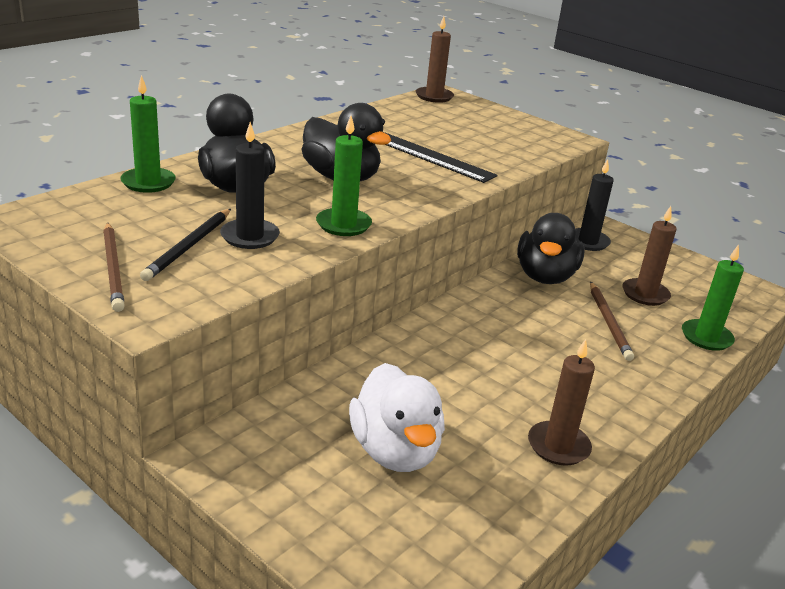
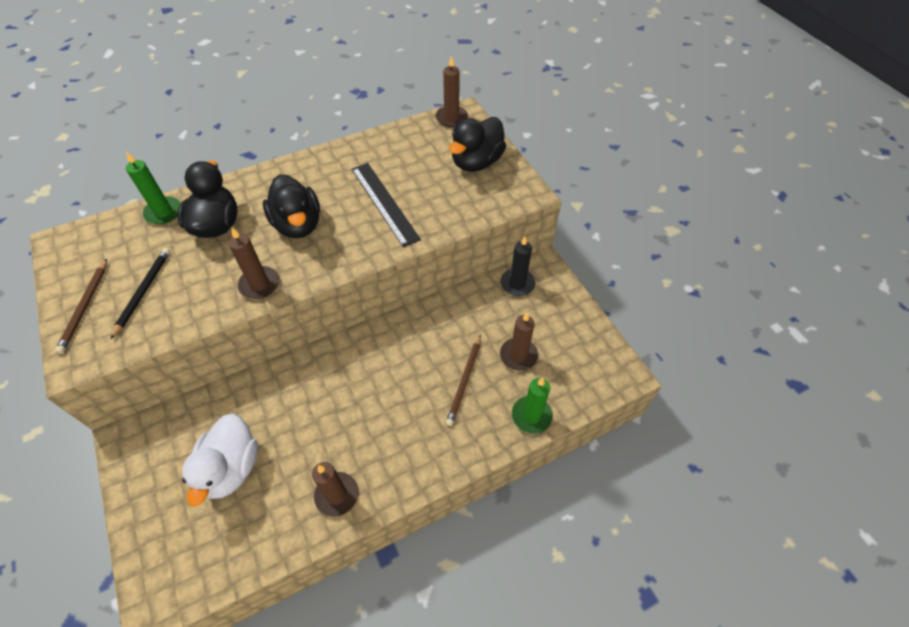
camera: 25 degrees right, 25 degrees up
black pencil [140,209,231,281] -> black pencil turned 150 degrees clockwise [111,248,170,339]
black candle [220,122,280,249] -> none
green candle [316,116,372,236] -> brown candle [228,228,279,299]
black duck [517,213,585,284] -> black duck moved to [449,117,506,172]

